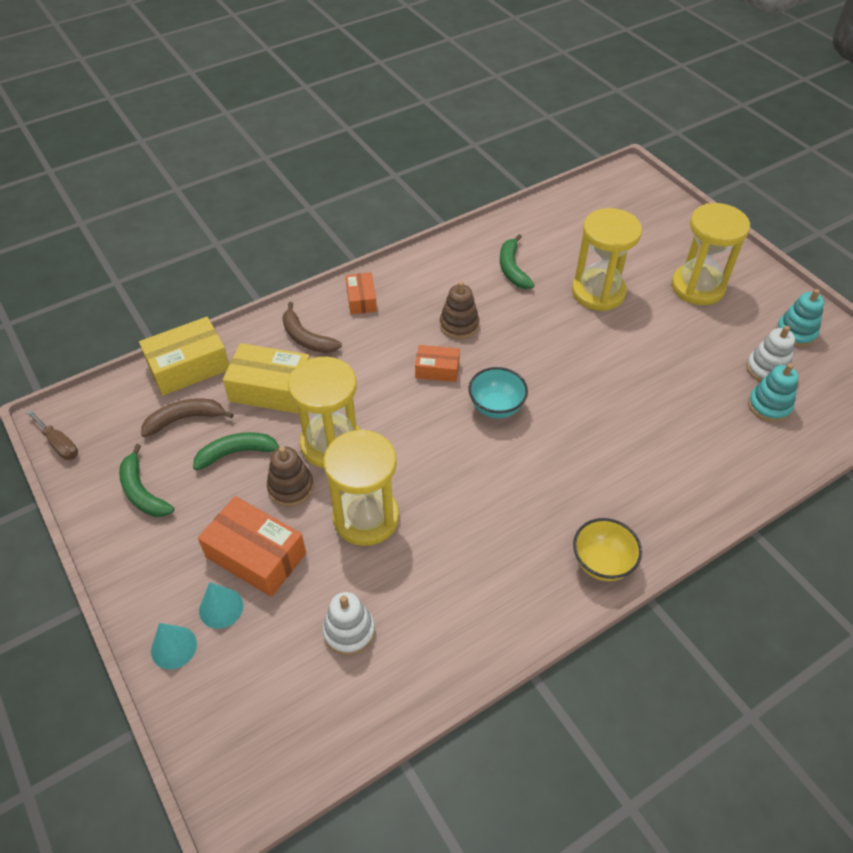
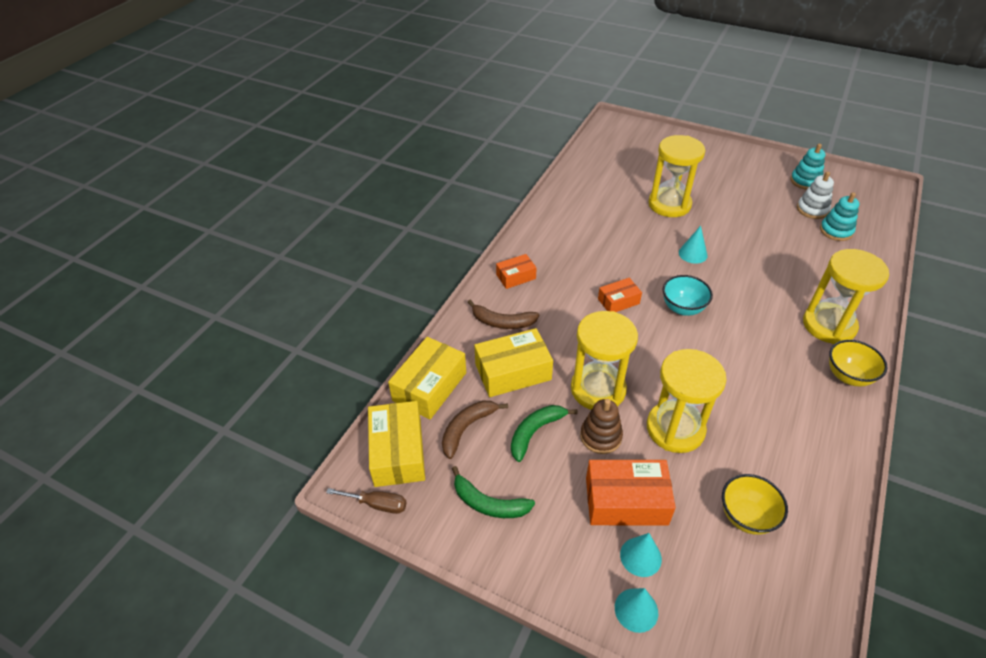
camera: 30 degrees left, 5 degrees down
white stacking toy [323,592,375,656] -> yellow bowl [722,474,788,535]
orange box [346,272,377,315] -> orange box turned 75 degrees counterclockwise [496,254,537,289]
brown stacking toy [440,281,479,339] -> none
green banana [500,234,534,289] -> none
yellow hourglass [671,203,750,305] -> yellow hourglass moved to [803,249,889,344]
none -> yellow box [368,401,425,487]
none -> turquoise cone [679,226,707,264]

